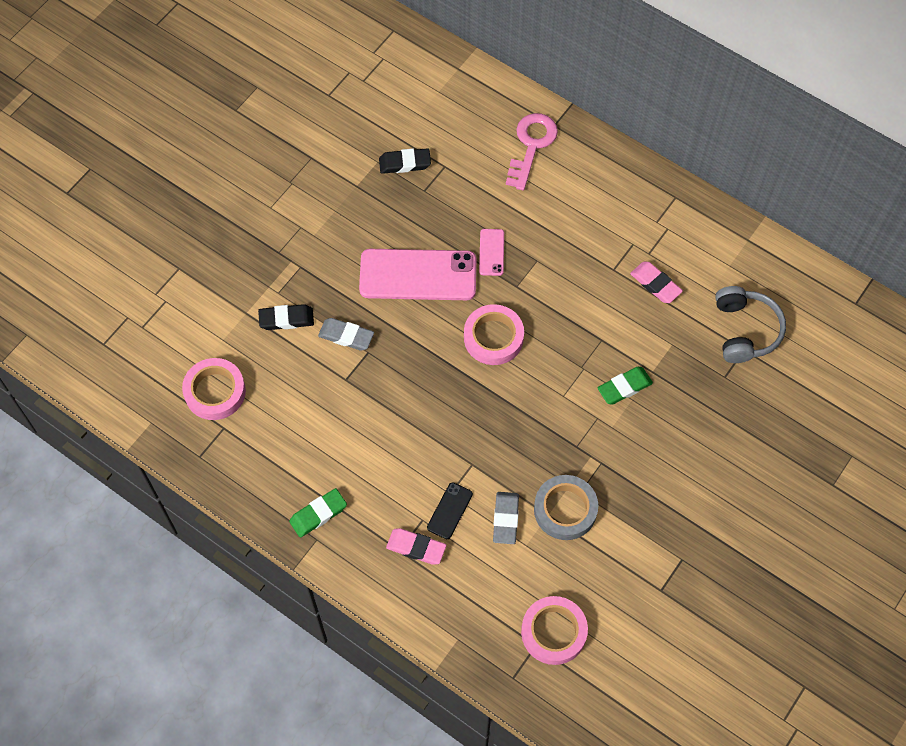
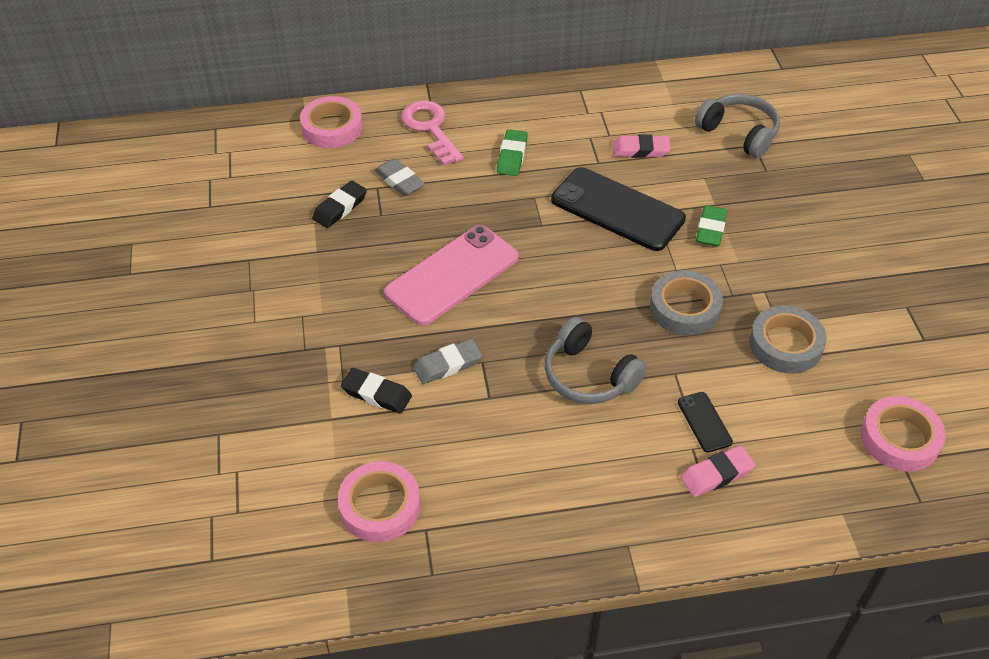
camera: 45 degrees left, 15 degrees down
black eraser [258,304,314,330] -> black eraser turned 75 degrees clockwise [341,368,412,414]
green eraser [289,488,347,537] -> green eraser moved to [497,129,528,176]
pink tape [464,304,524,365] -> pink tape moved to [300,96,363,148]
pink phone [479,229,504,276] -> none
grey eraser [493,492,519,544] -> grey eraser moved to [375,158,425,196]
none -> grey headphones [545,317,647,404]
none -> black phone [551,167,686,251]
none -> grey tape [650,270,723,335]

